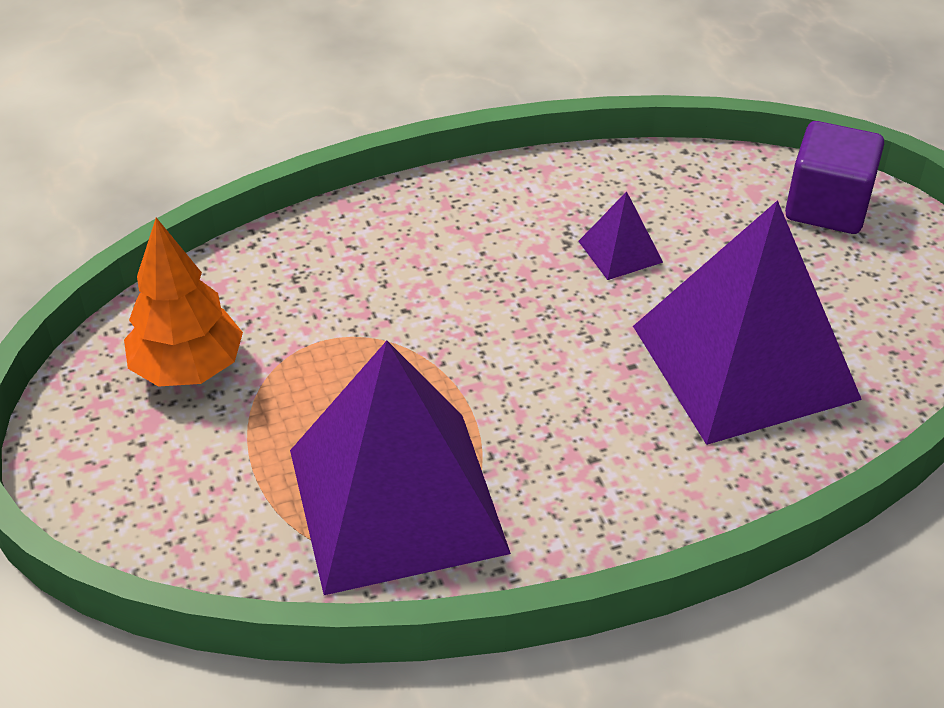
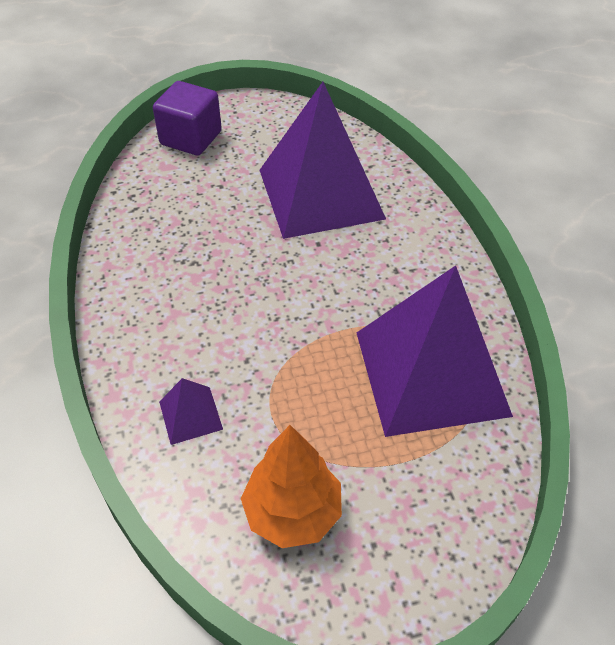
camera: 85 degrees left, 5 degrees up
purple pyramid [578,191,663,280] -> purple pyramid moved to [159,378,223,445]

